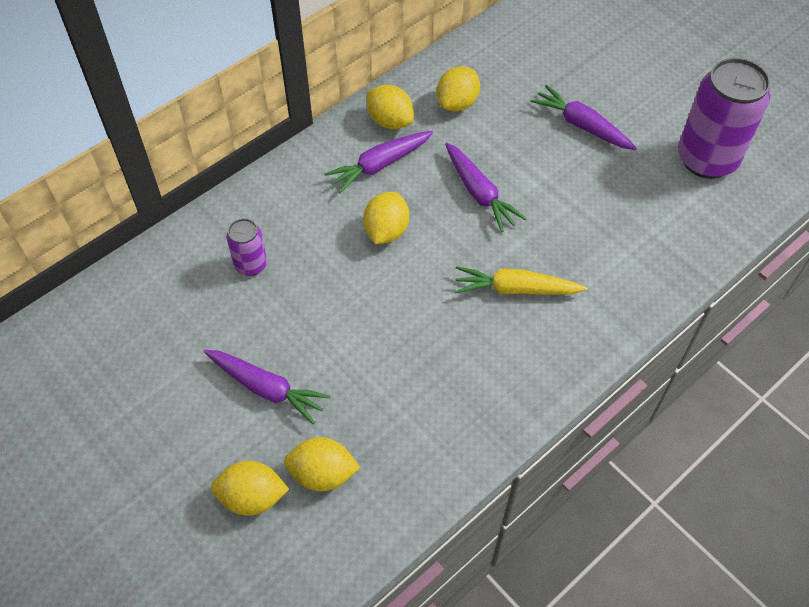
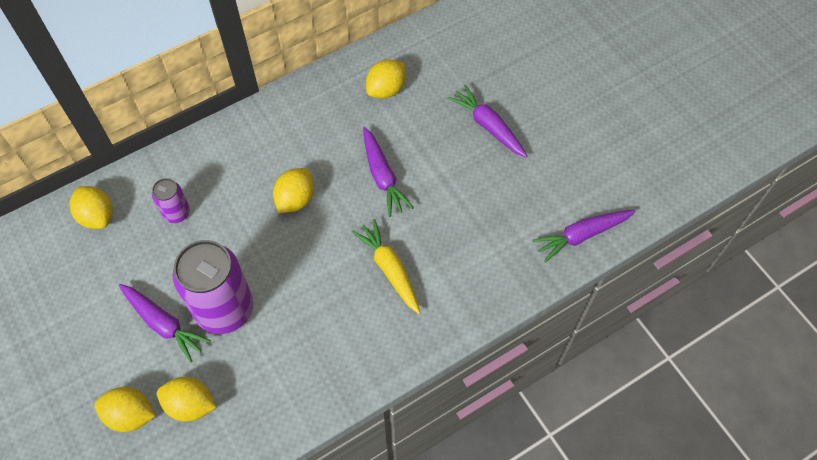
camera: 10 degrees right, 5 degrees up
purple carrot [324,131,433,194] -> purple carrot moved to [532,210,635,262]
yellow lemon [367,85,414,129] -> yellow lemon moved to [70,186,113,229]
yellow carrot [455,266,587,295] -> yellow carrot turned 45 degrees clockwise [352,219,421,314]
purple can [678,58,771,179] -> purple can moved to [173,240,253,334]

